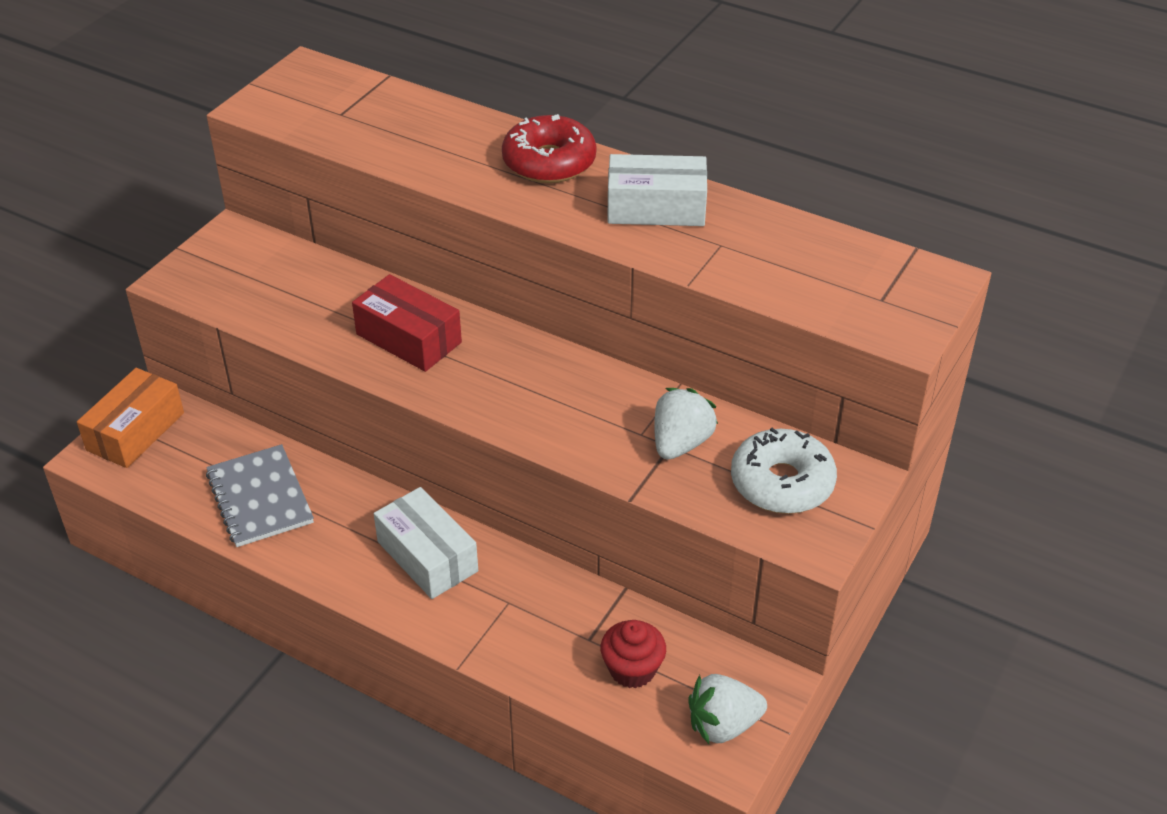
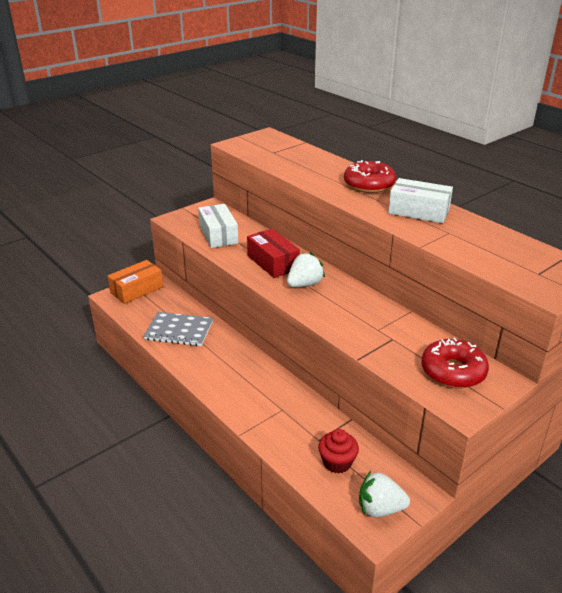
camera: 20 degrees right, 10 degrees down
grey notebook [206,444,314,547] -> grey notebook turned 75 degrees counterclockwise [143,312,213,346]
white box [374,487,478,599] -> white box moved to [198,204,238,248]
white strawberry [654,388,718,460] -> white strawberry moved to [287,252,325,287]
white donut [731,428,837,514] -> red donut [421,338,489,388]

